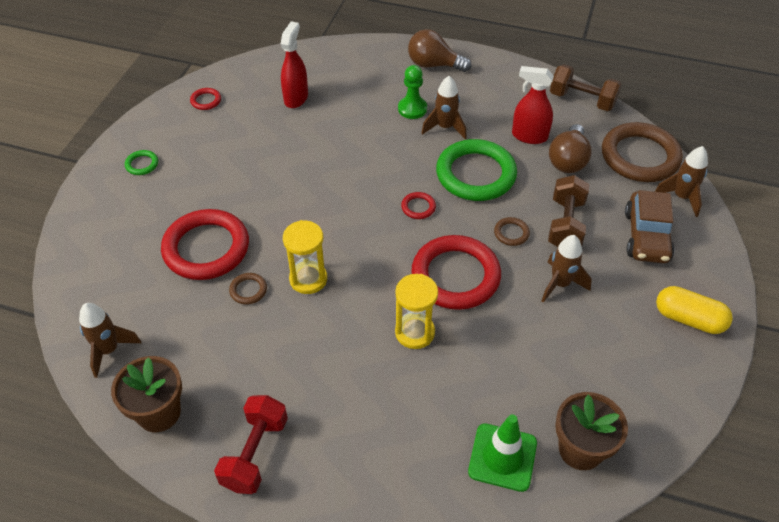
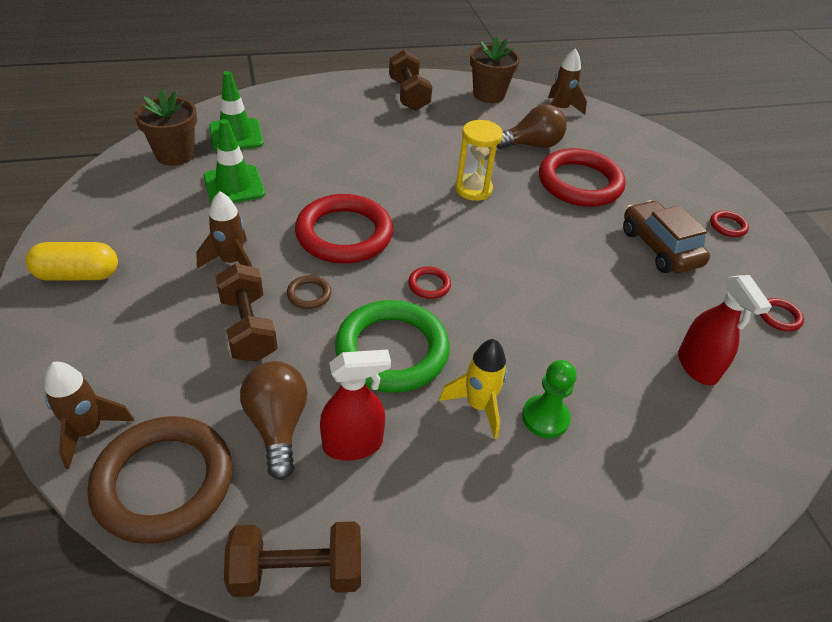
camera: 145 degrees right, 5 degrees down
green ring [125,150,158,175] -> red ring [710,211,749,237]
red dumbbell [214,395,288,494] -> brown dumbbell [389,50,432,111]
brown ring [229,273,267,304] -> none
yellow hourglass [395,274,438,349] -> none
brown light bulb [408,29,471,72] -> brown light bulb moved to [496,104,567,149]
brown rocket [421,76,467,139] -> yellow rocket [439,339,507,439]
brown car [625,190,675,263] -> brown car moved to [623,200,710,273]
none -> green traffic cone [203,119,265,203]

